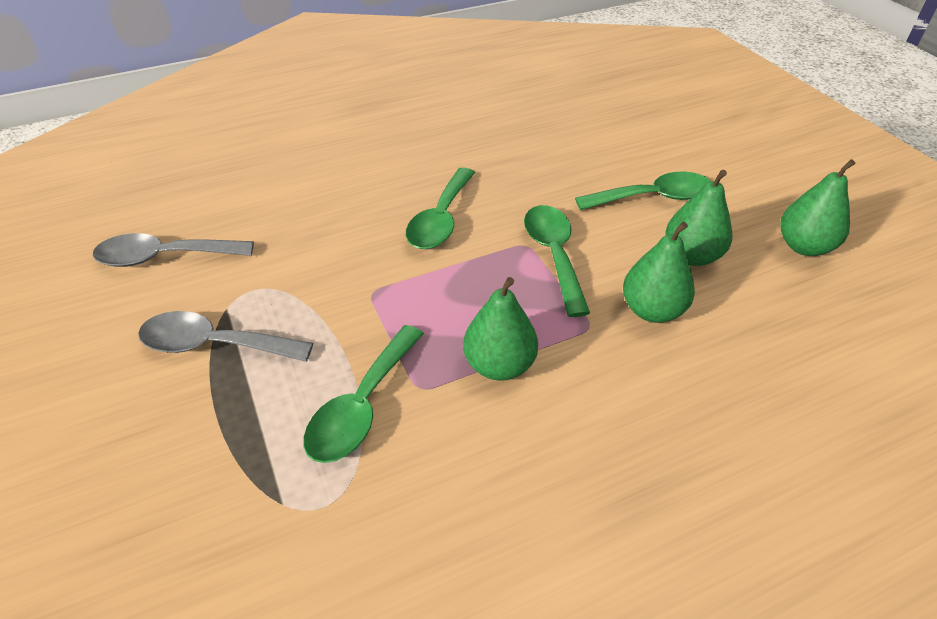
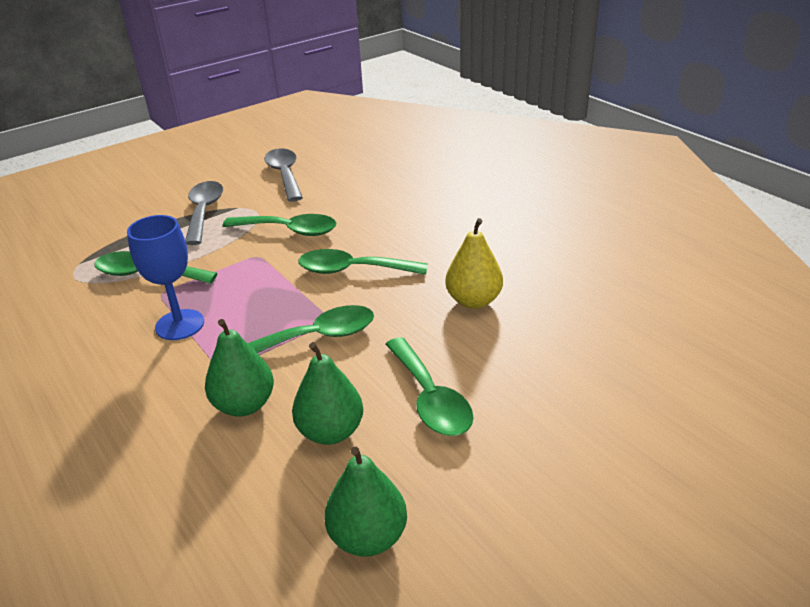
camera: 80 degrees right, 10 degrees down
green pear [463,277,538,381] -> blue goblet [127,215,204,340]
none -> green spoon [222,214,336,236]
none -> yellow pear [445,218,503,309]

